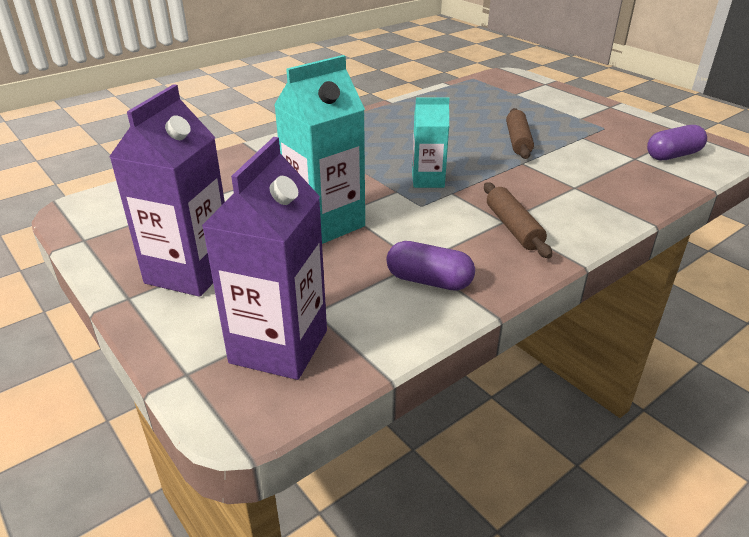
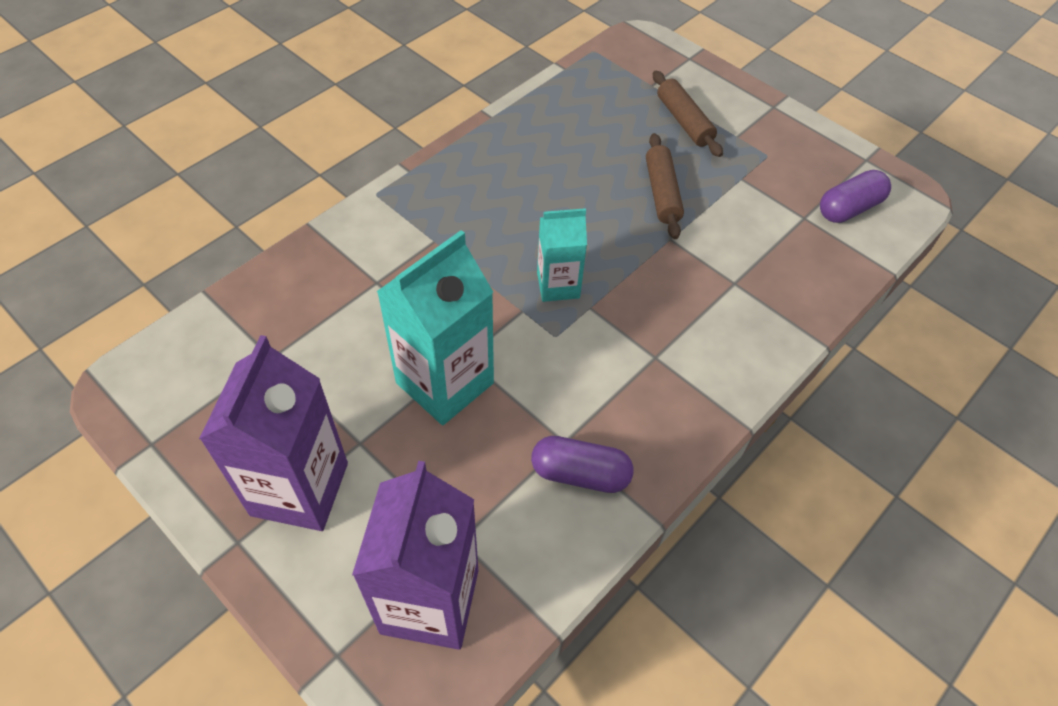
camera: 10 degrees left, 20 degrees up
brown rolling pin [484,182,552,258] -> brown rolling pin moved to [653,71,723,157]

